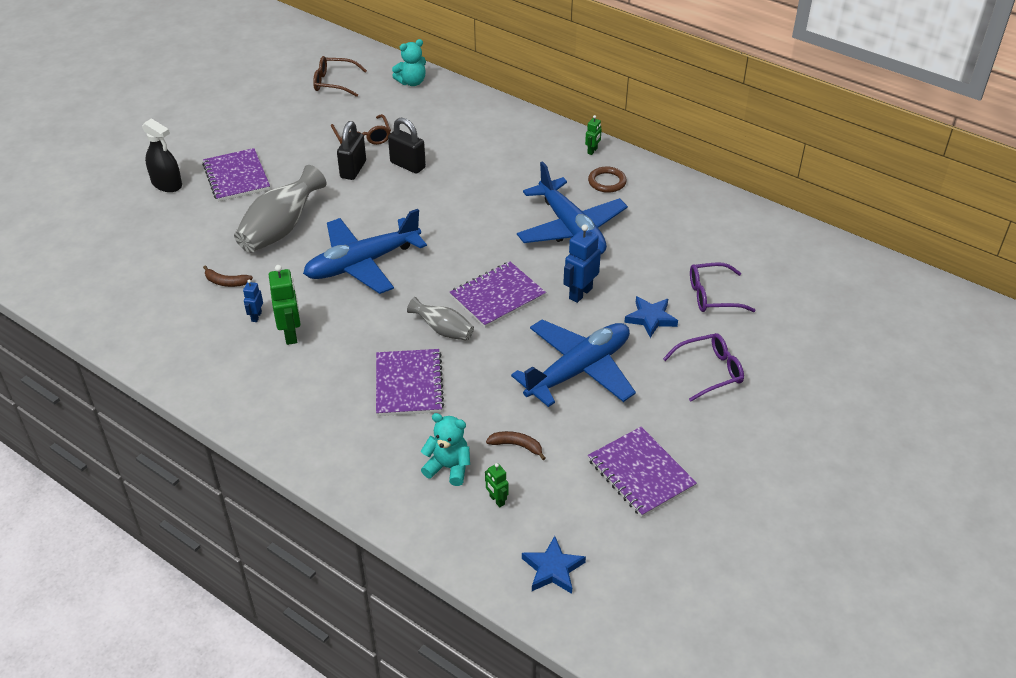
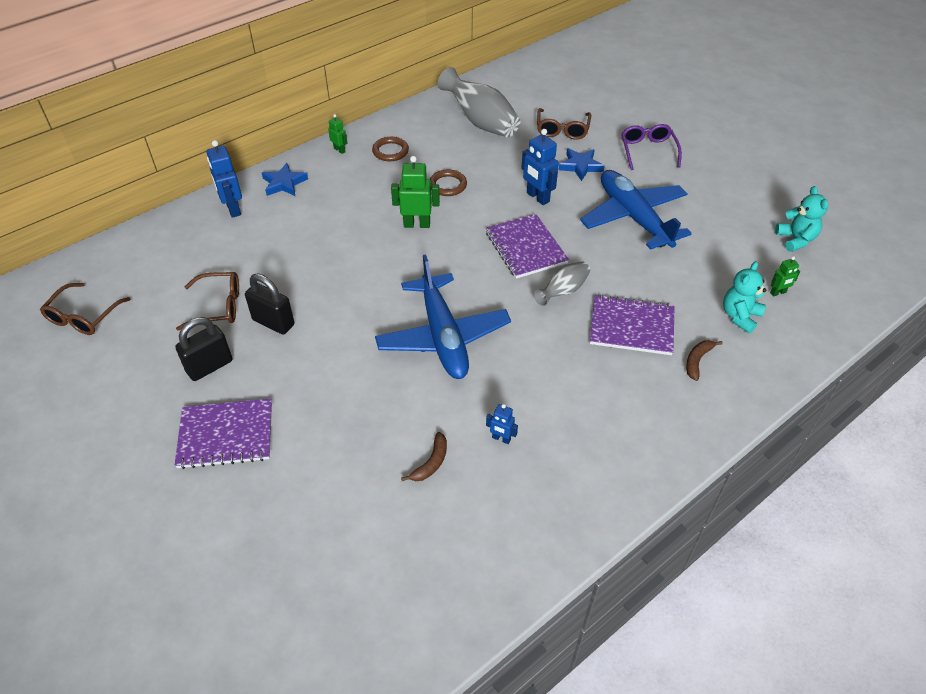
camera: 75 degrees left, 5 degrees up
black spray bottle [142,118,182,192] -> none
grey vase [234,165,326,253] -> grey vase moved to [438,67,521,138]
green robot [269,265,301,345] -> green robot moved to [391,156,440,228]
black padlock [388,118,426,174] -> black padlock moved to [175,317,232,381]
turquoise teddy bear [392,39,426,86] -> turquoise teddy bear moved to [775,186,828,252]
brown banana [486,431,546,460] -> brown banana moved to [686,340,723,381]
blue plane [517,161,628,254] -> brown ring [430,170,467,196]
blue star [522,536,586,594] -> blue star moved to [262,163,308,196]
purple notebook [588,427,697,517] -> none
purple glasses [690,262,755,312] -> brown glasses [537,108,591,140]
none -> blue robot [206,140,242,218]

